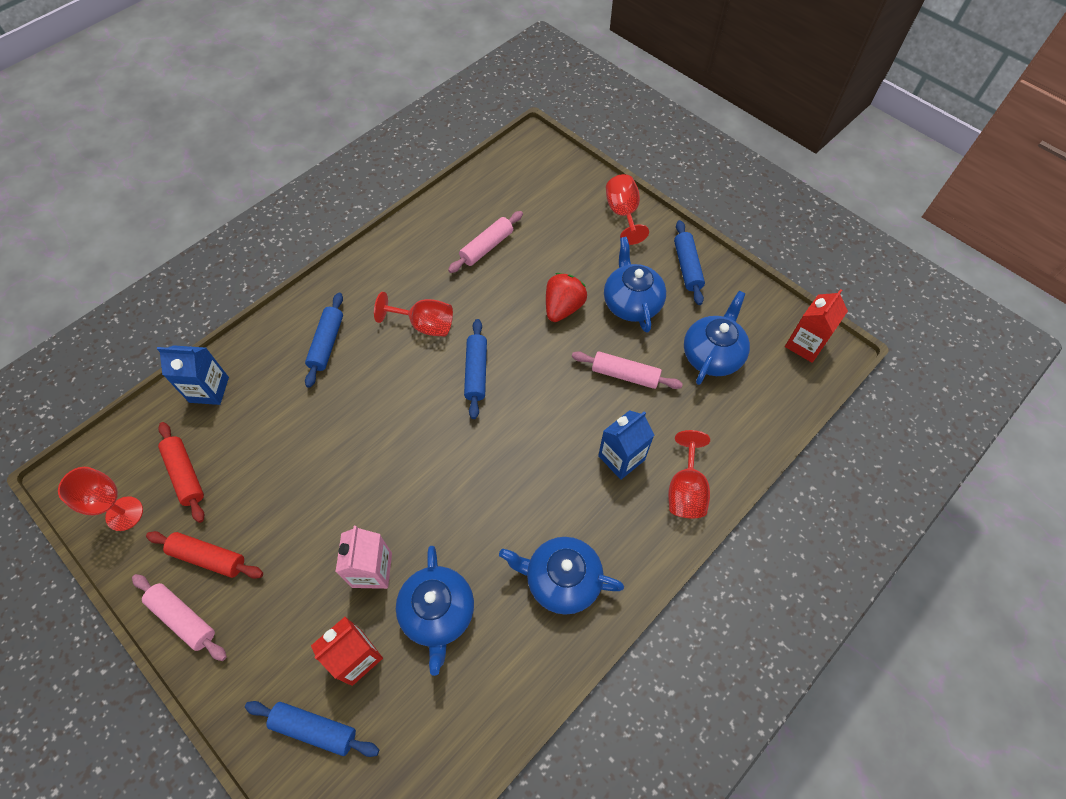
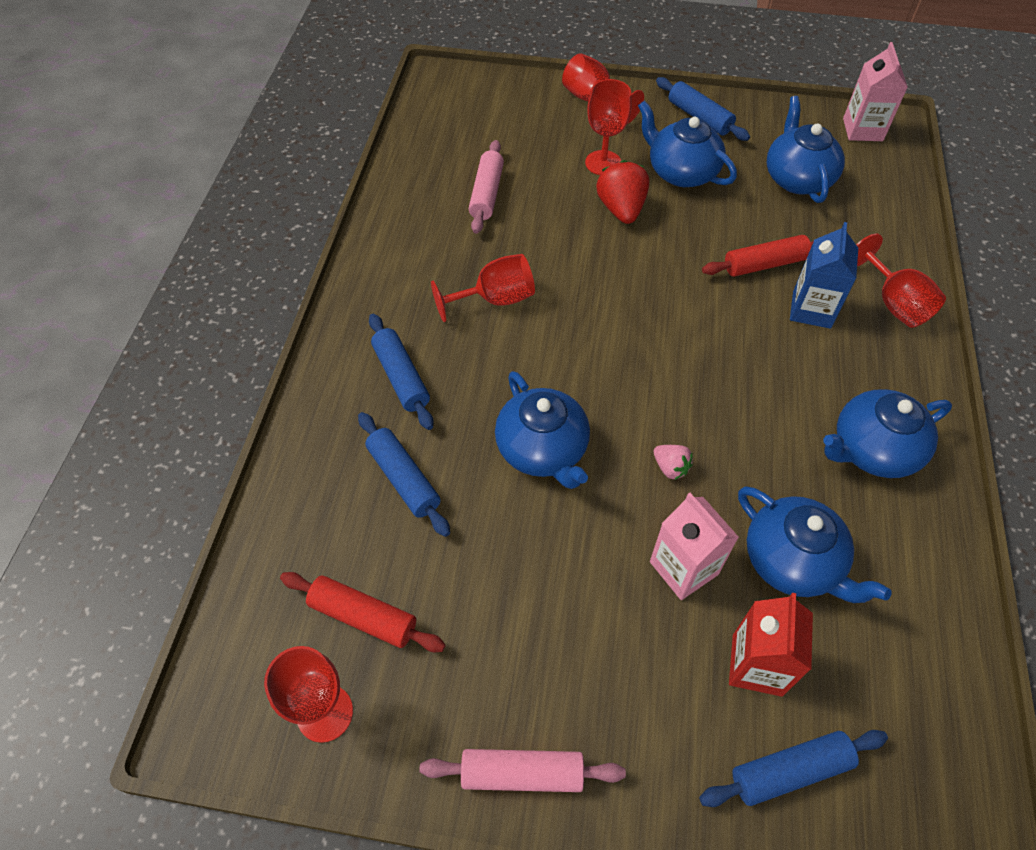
camera: 35 degrees left, 5 degrees down
red rolling pin [146,531,263,579] -> red rolling pin moved to [702,235,814,277]
blue carton [157,345,229,405] -> none
blue rolling pin [464,319,487,419] -> blue rolling pin moved to [358,412,450,537]
pink rolling pin [572,351,683,389] -> none
red carton [785,289,848,363] -> pink carton [843,42,908,141]
none -> blue teapot [495,371,590,489]
none -> red goblet [585,79,632,175]
none -> pink strawberry [654,445,693,480]

